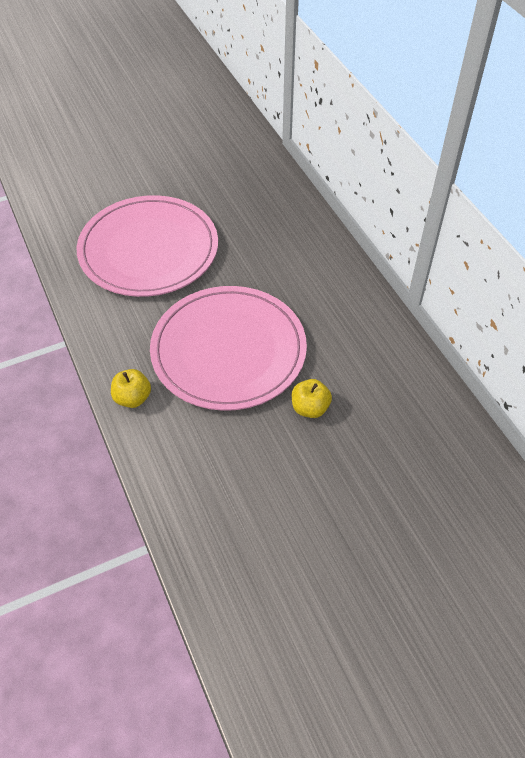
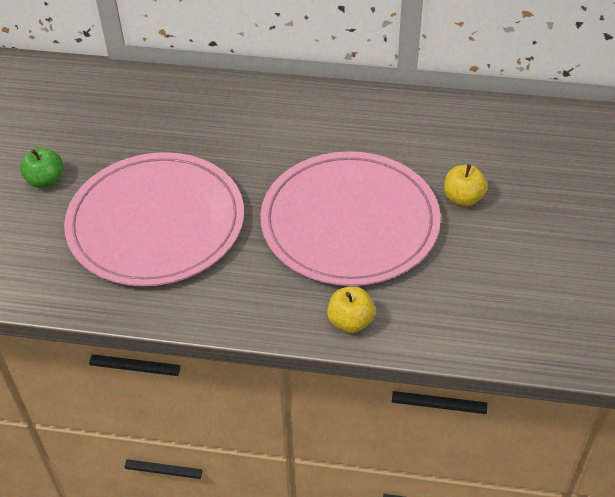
camera: 55 degrees left, 5 degrees down
none -> green apple [20,148,63,188]

